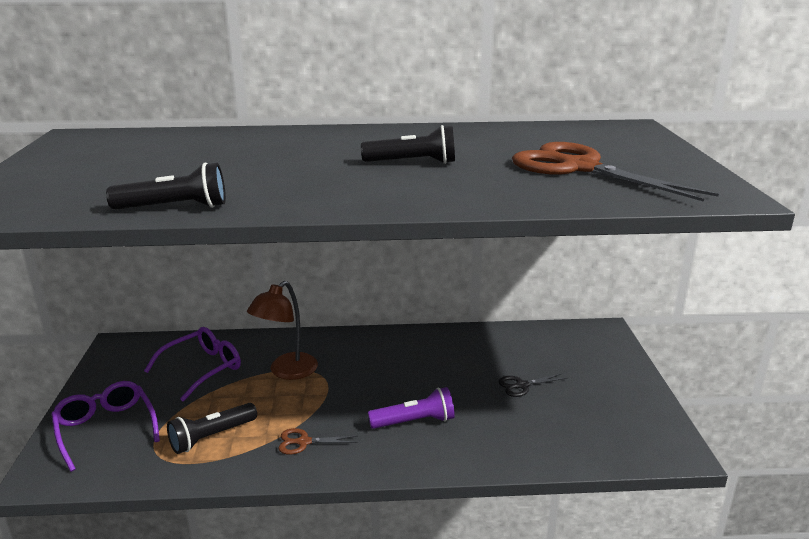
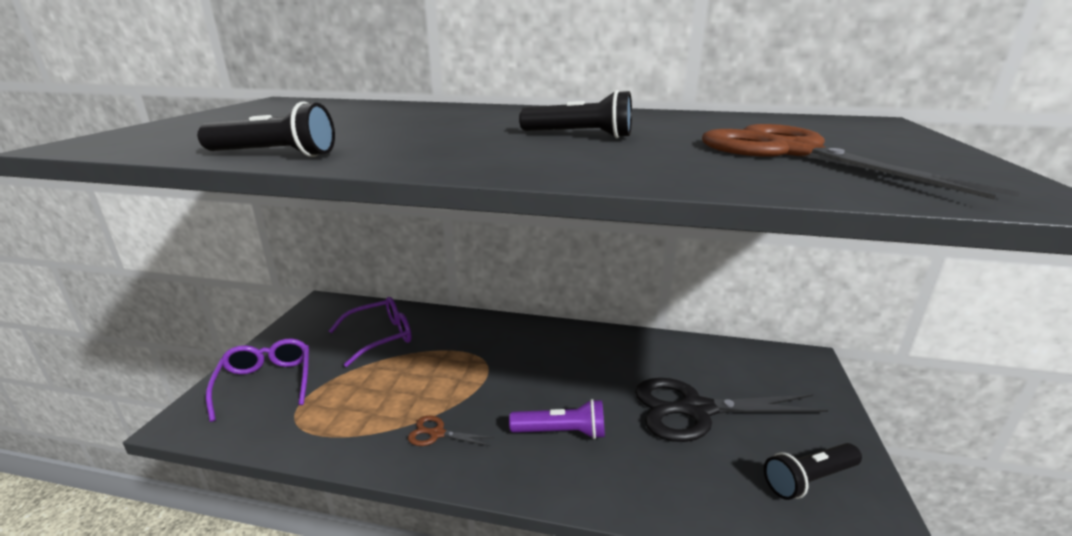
camera: 15 degrees right, 0 degrees up
black flashlight [167,403,257,454] -> black flashlight moved to [764,443,862,500]
brown lamp [247,281,318,380] -> none
black scissors [499,373,568,397] -> black scissors [635,378,828,442], size x2.31

